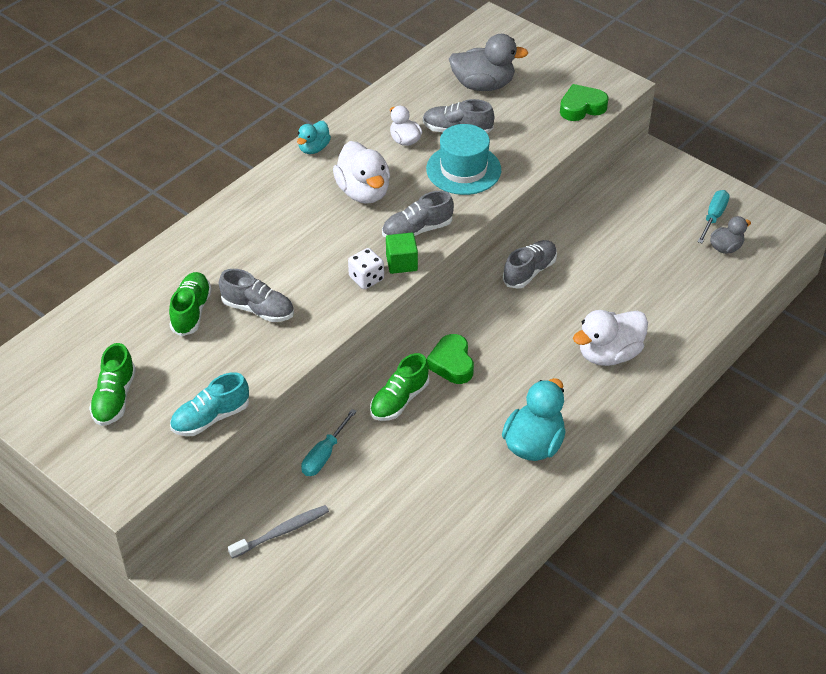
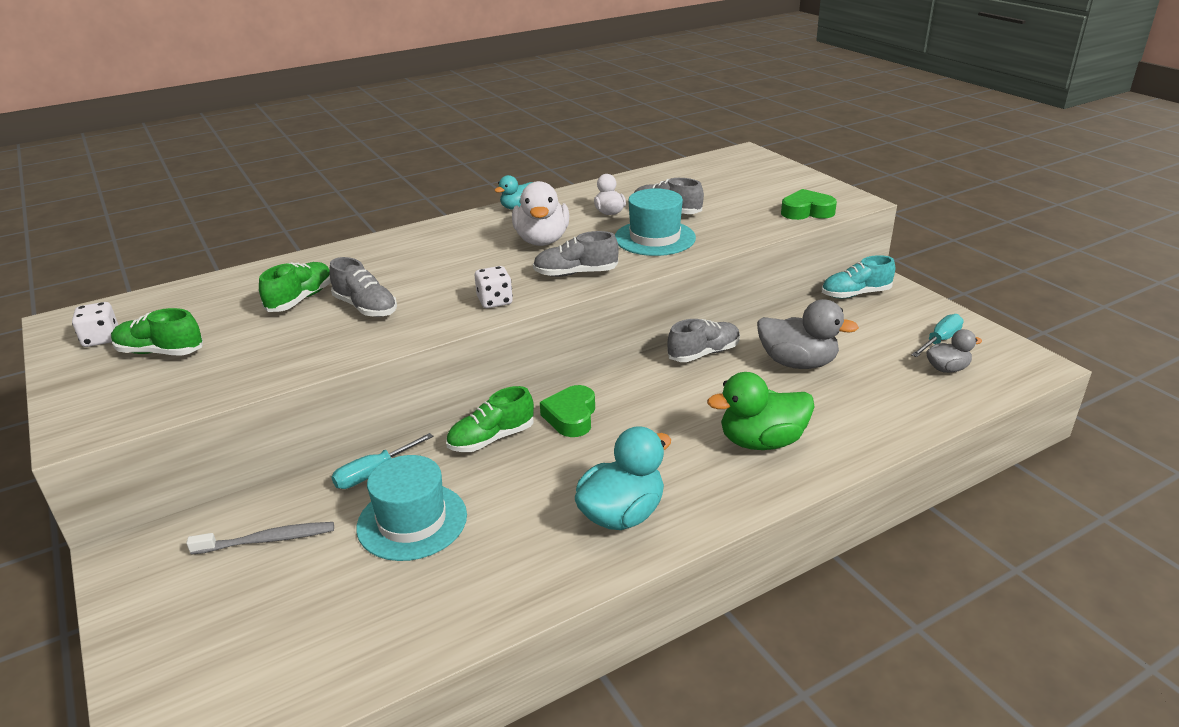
camera: 20 degrees right, 15 degrees down
green shoe [89,343,136,426] -> green shoe turned 75 degrees clockwise [111,308,203,356]
turquoise shoe [170,372,249,436] -> turquoise shoe moved to [822,255,895,298]
green cube [386,233,418,274] -> none
grey duck [449,34,528,91] -> grey duck moved to [757,299,859,369]
white duck [573,310,648,366] -> green duck [707,372,814,450]
none -> white dice [72,302,118,347]
none -> turquoise hat [356,455,467,561]

